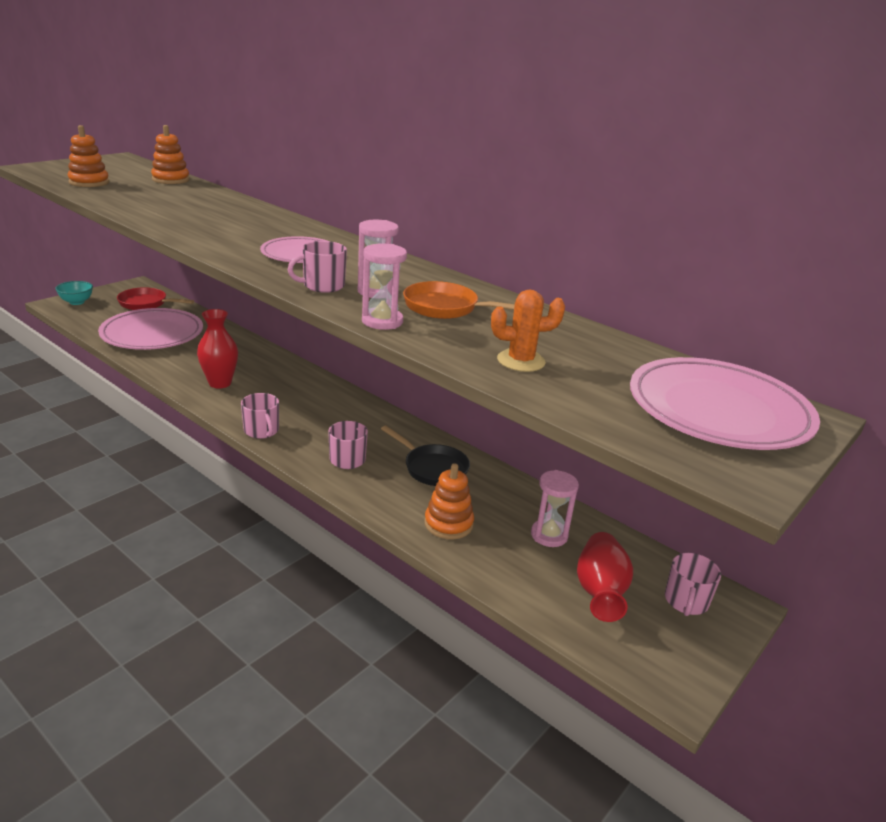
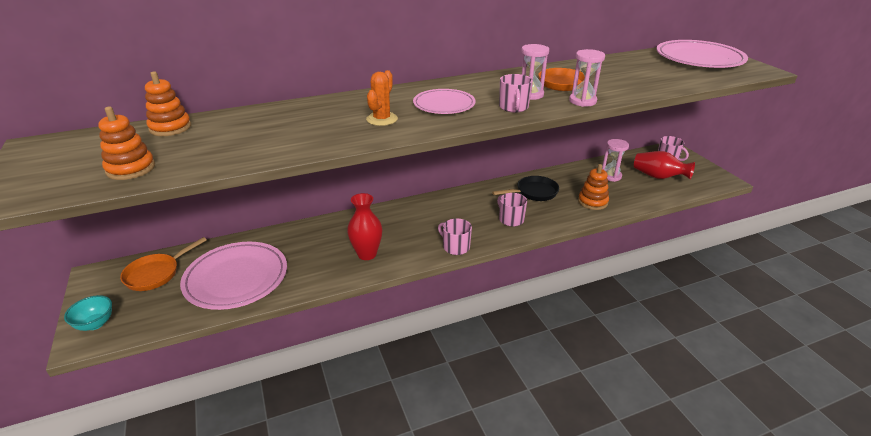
camera: 60 degrees left, 5 degrees up
red pan [117,287,194,310] -> orange pan [120,237,207,291]
pink mug [241,393,279,439] -> pink mug turned 135 degrees counterclockwise [438,218,472,255]
orange cactus [491,289,565,372] -> orange cactus moved to [366,70,398,126]

